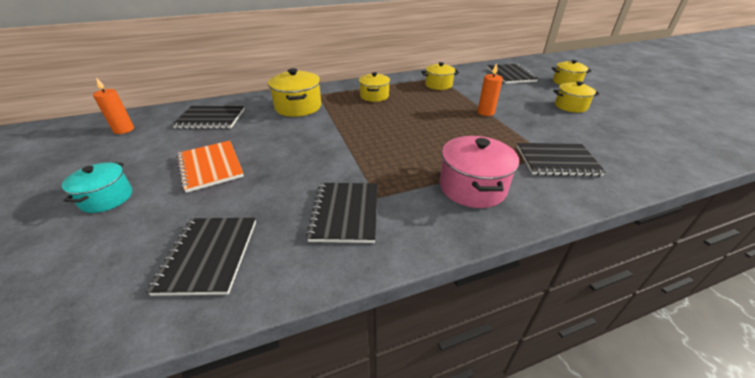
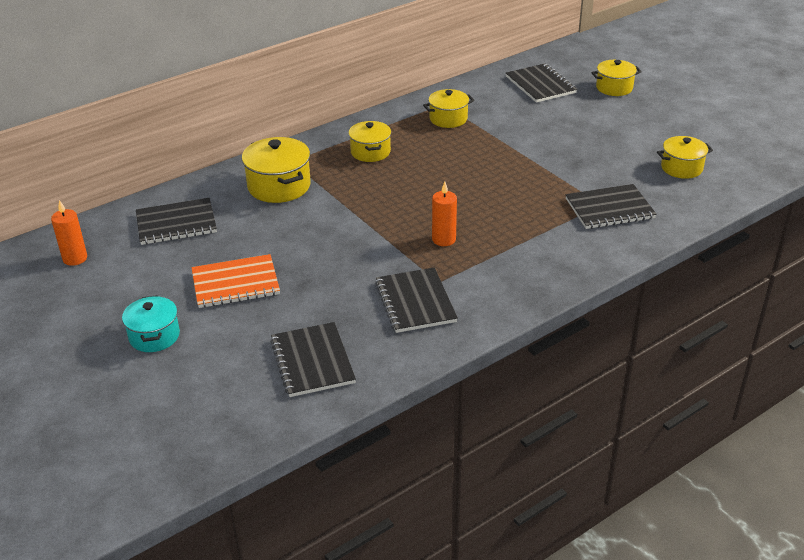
camera: 15 degrees left, 0 degrees up
orange notebook [177,141,244,193] -> orange notebook turned 60 degrees counterclockwise [191,254,280,308]
pink pot [440,136,519,208] -> none
orange candle [478,63,503,116] -> orange candle moved to [432,182,457,246]
yellow pot [553,81,599,113] -> yellow pot moved to [657,136,713,179]

